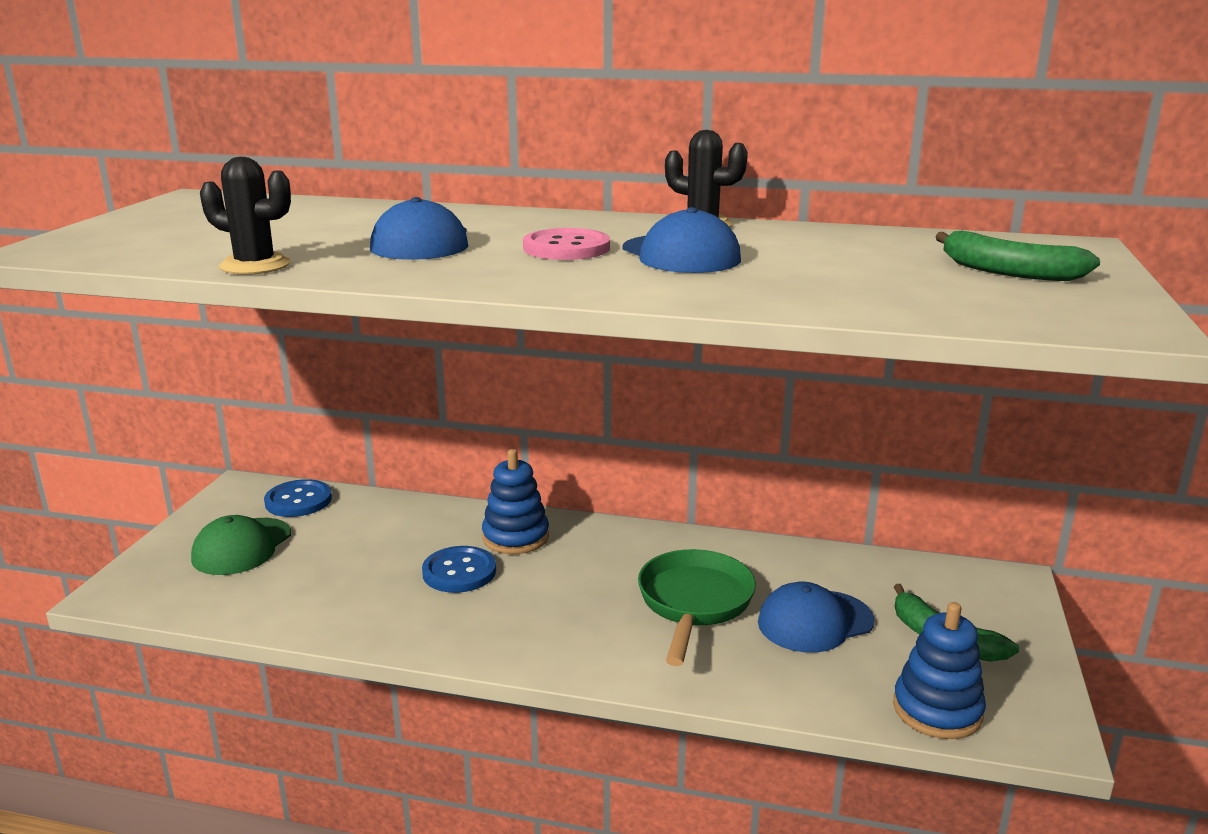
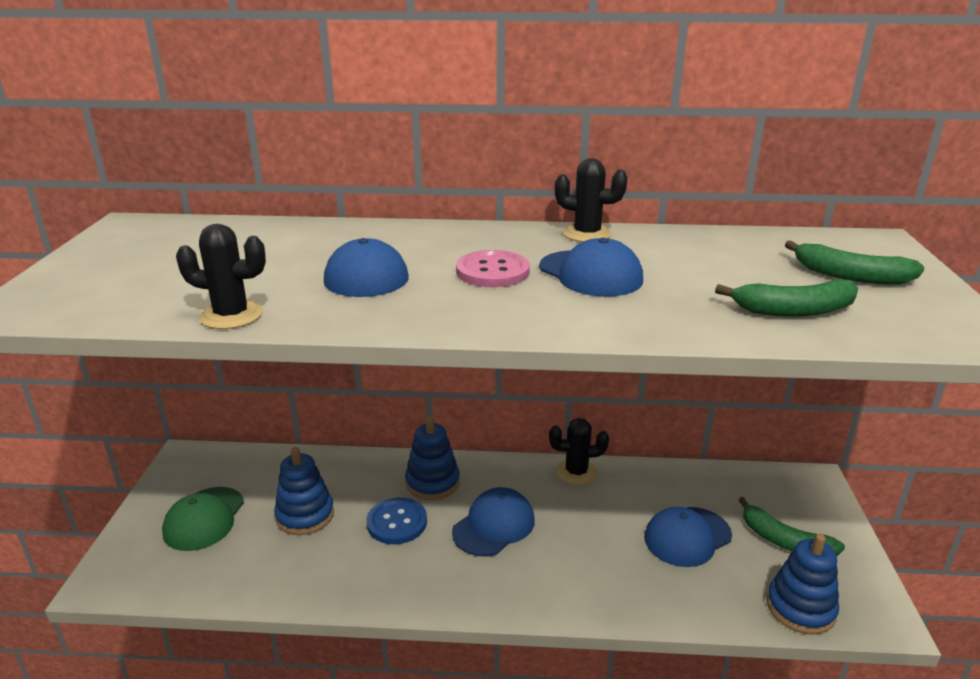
camera: 10 degrees left, 5 degrees up
blue button [264,479,332,517] -> none
green pan [638,549,756,666] -> none
none -> blue stacking toy [274,447,334,535]
none -> blue cap [452,487,535,557]
none -> black cactus [549,418,609,485]
none -> green banana [715,279,858,317]

